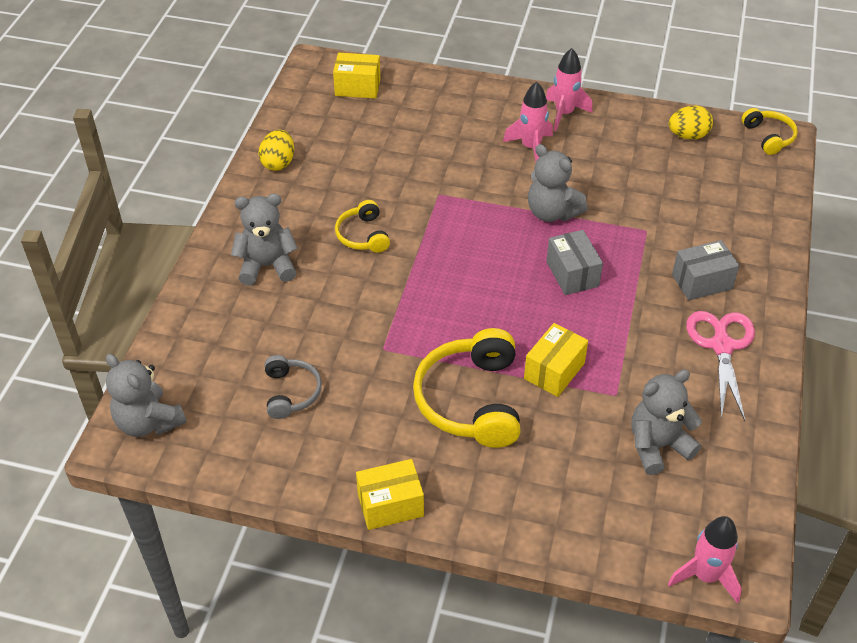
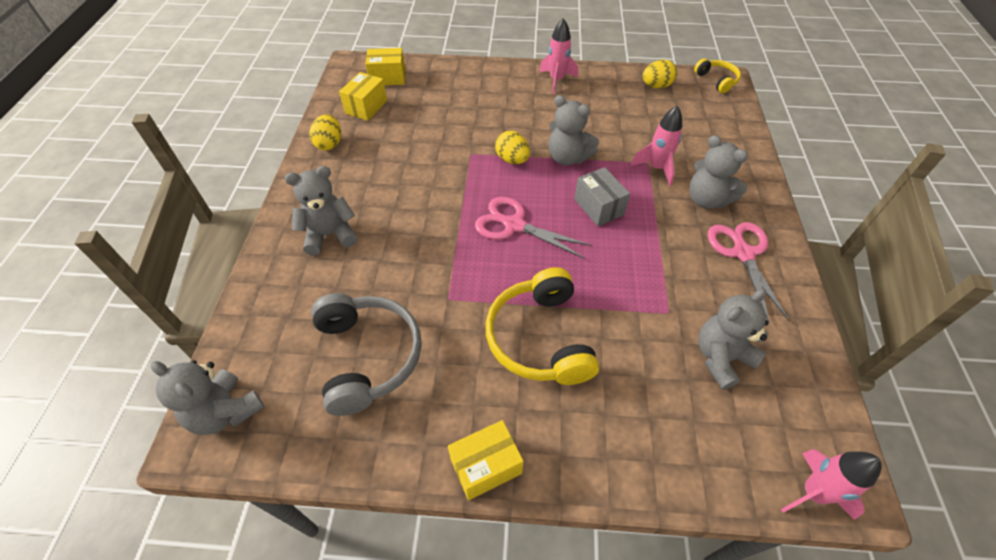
camera: 10 degrees left, 5 degrees up
grey headphones [265,355,322,419] -> grey headphones [311,293,422,416], size x1.84
yellow headphones [335,200,390,253] -> none
pink rocket [503,82,553,161] -> pink rocket moved to [630,106,682,186]
yellow box [524,323,588,397] -> yellow box moved to [339,72,387,121]
grey box [672,240,739,300] -> grey teddy bear [689,135,748,209]
none -> pink scissors [475,197,592,259]
none -> yellow egg [495,131,530,164]

